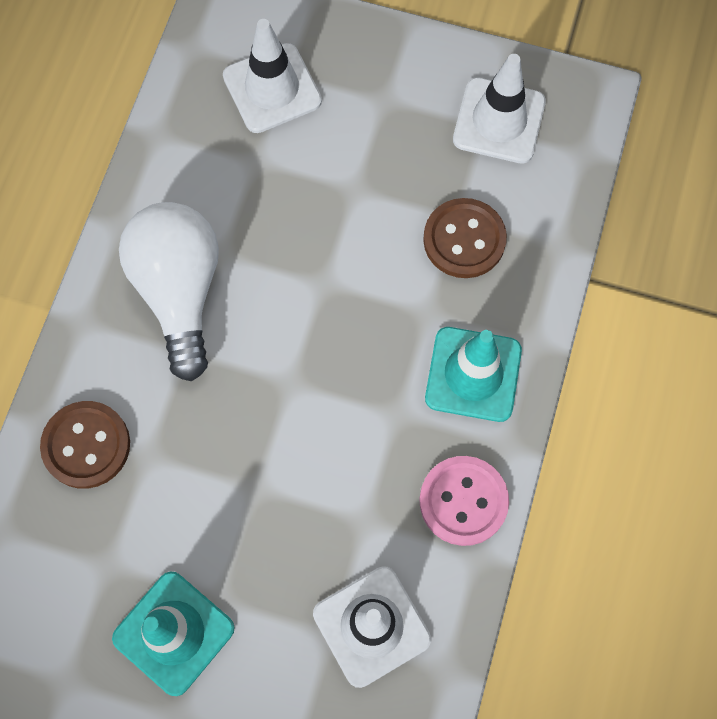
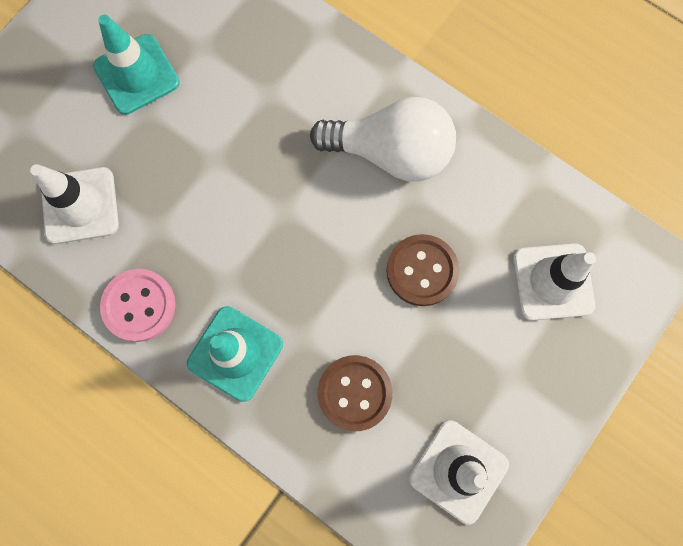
camera: 110 degrees right, 5 degrees up
brown button [40,401,130,489] -> brown button moved to [386,234,459,306]

